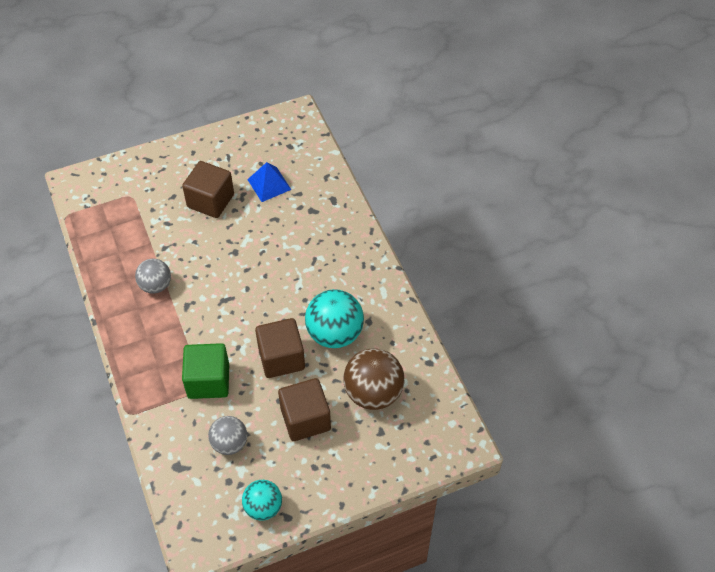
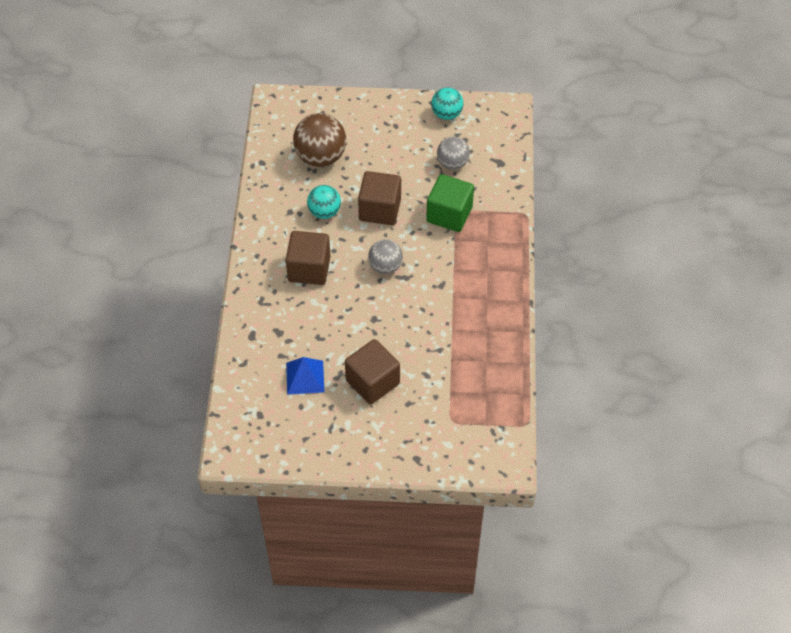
camera: 155 degrees left, 0 degrees up
grey ball [135,259,171,294] -> grey ball moved to [368,239,403,274]
brown cube [278,378,331,441] -> brown cube moved to [286,231,330,285]
turquoise ball [305,289,364,348] -> turquoise ball [307,185,341,219], size x0.62

